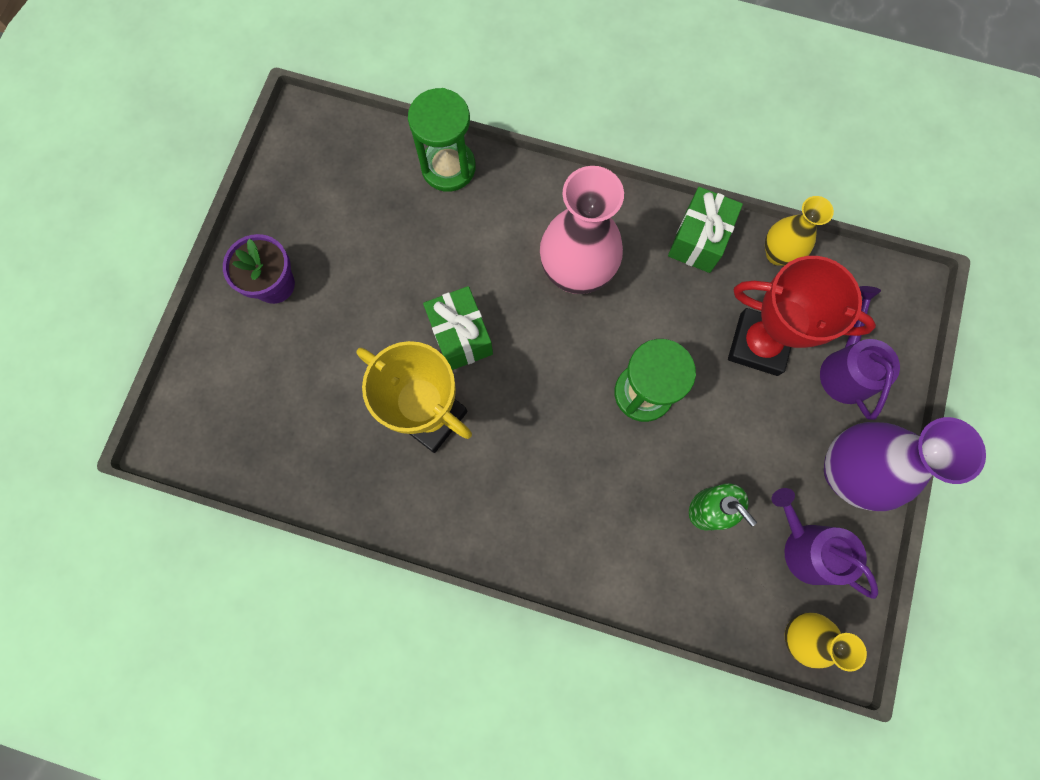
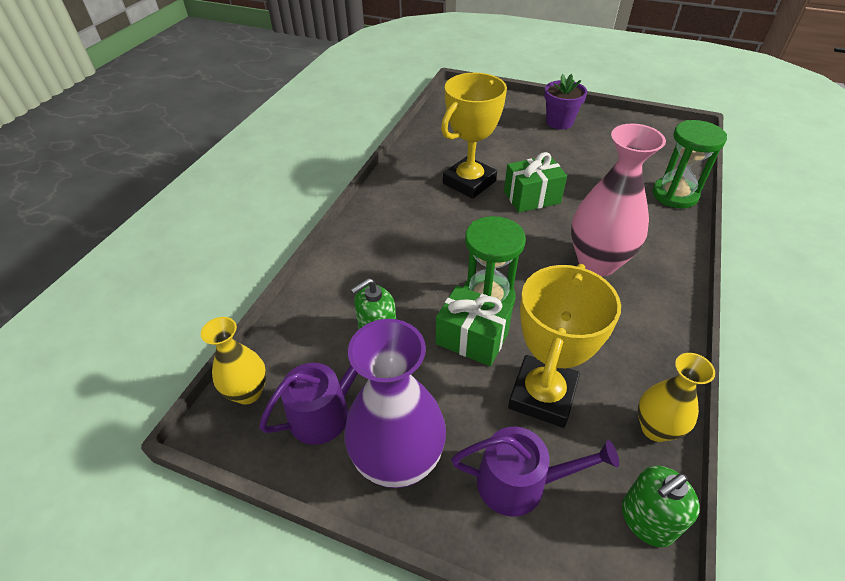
camera: 95 degrees right, 30 degrees down
green gift [668,187,743,273] -> green gift moved to [436,285,513,367]
red trophy [728,256,876,376] -> yellow trophy [508,264,621,428]
none -> green soap dispenser [622,465,700,547]

